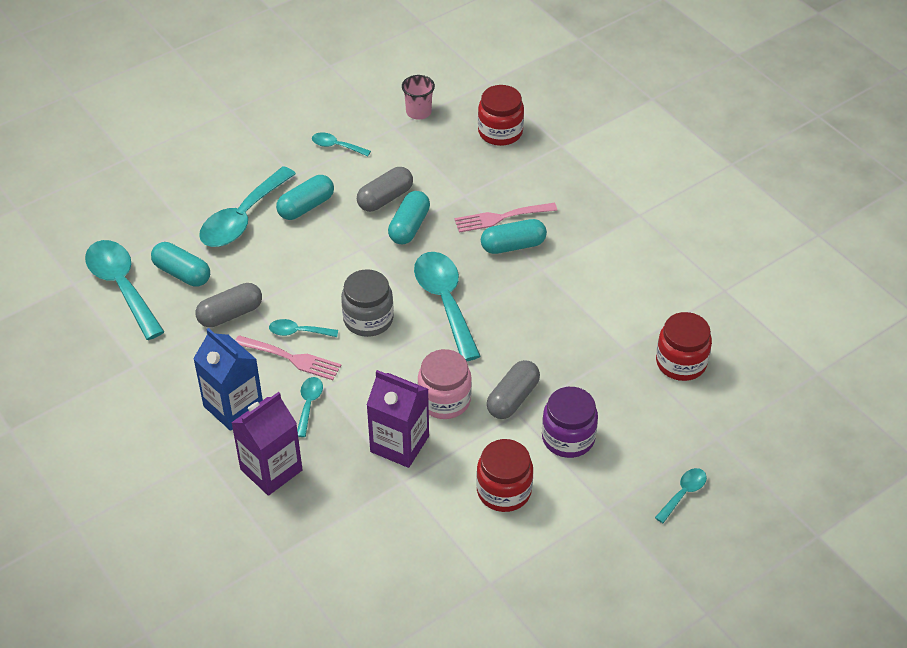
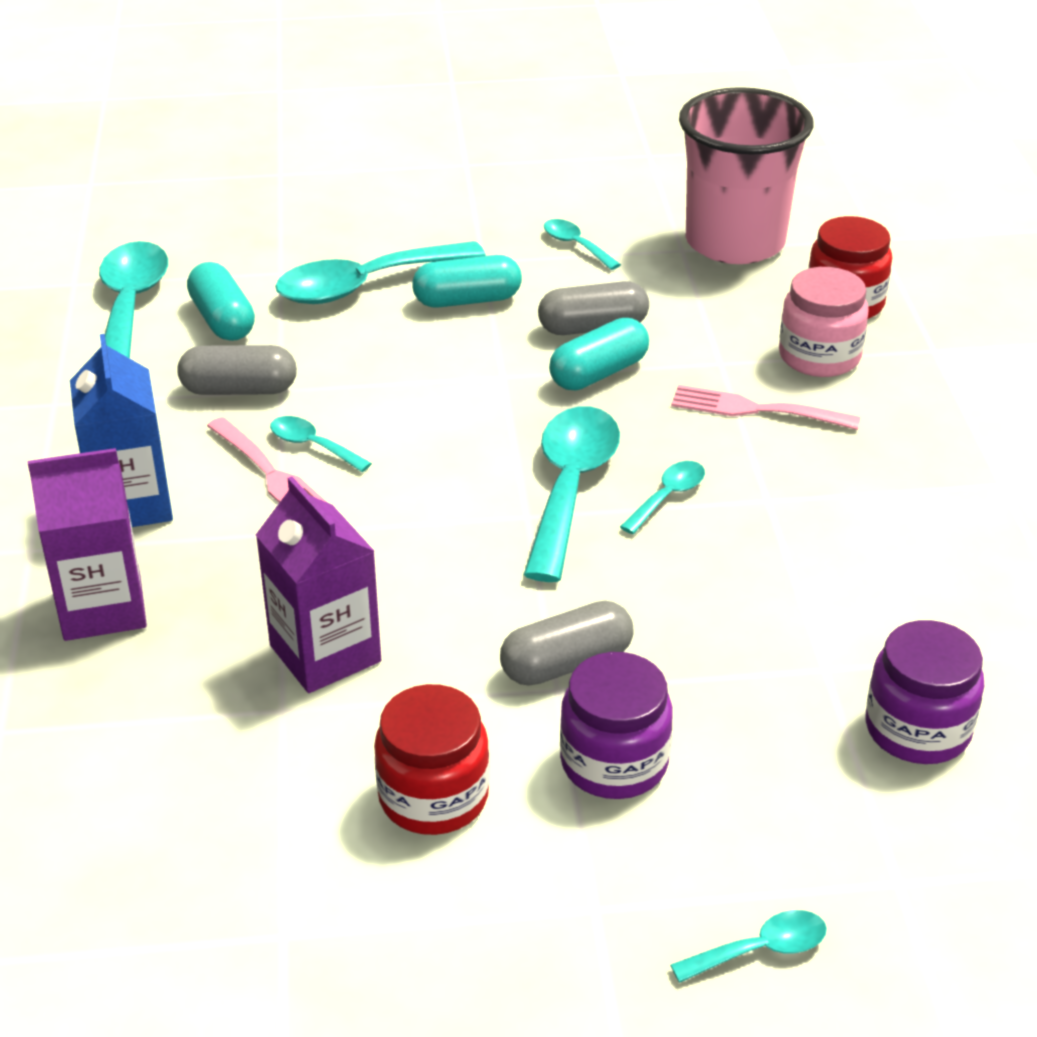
camera: 30 degrees right, 10 degrees down
turquoise spoon [297,377,323,437] -> turquoise spoon moved to [620,461,705,534]
grey jar [341,269,394,337] -> none
pink cup [402,75,435,120] -> pink cup [679,87,814,264], size x2.32
pink jar [418,349,472,419] -> pink jar moved to [779,267,869,377]
turquoise capsule [481,219,547,254] -> none
red jar [656,312,712,381] -> purple jar [866,620,984,764]

